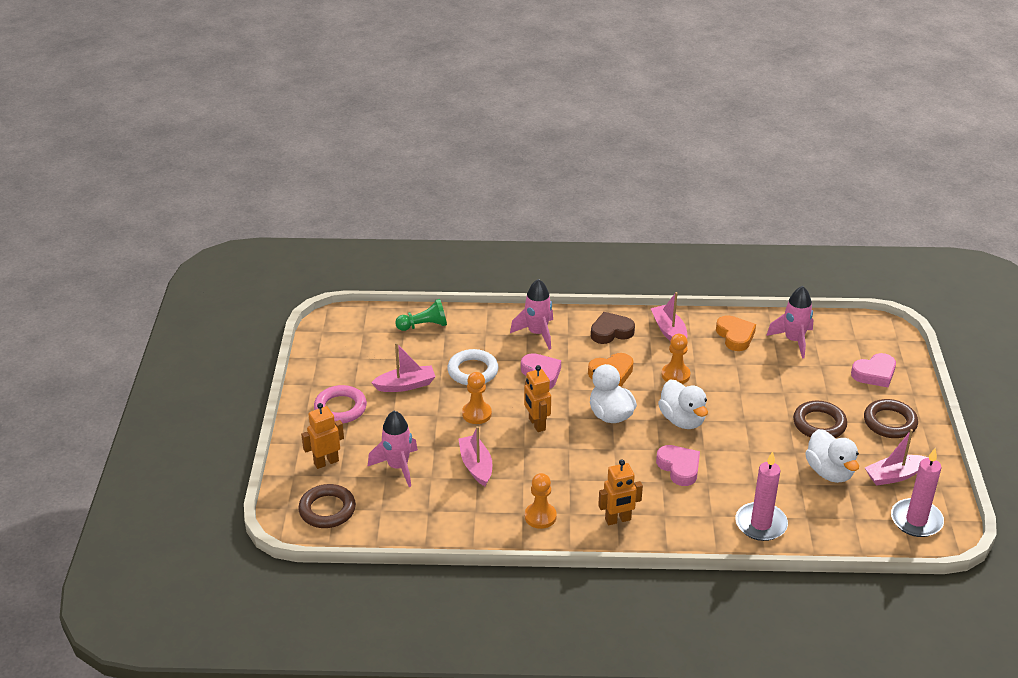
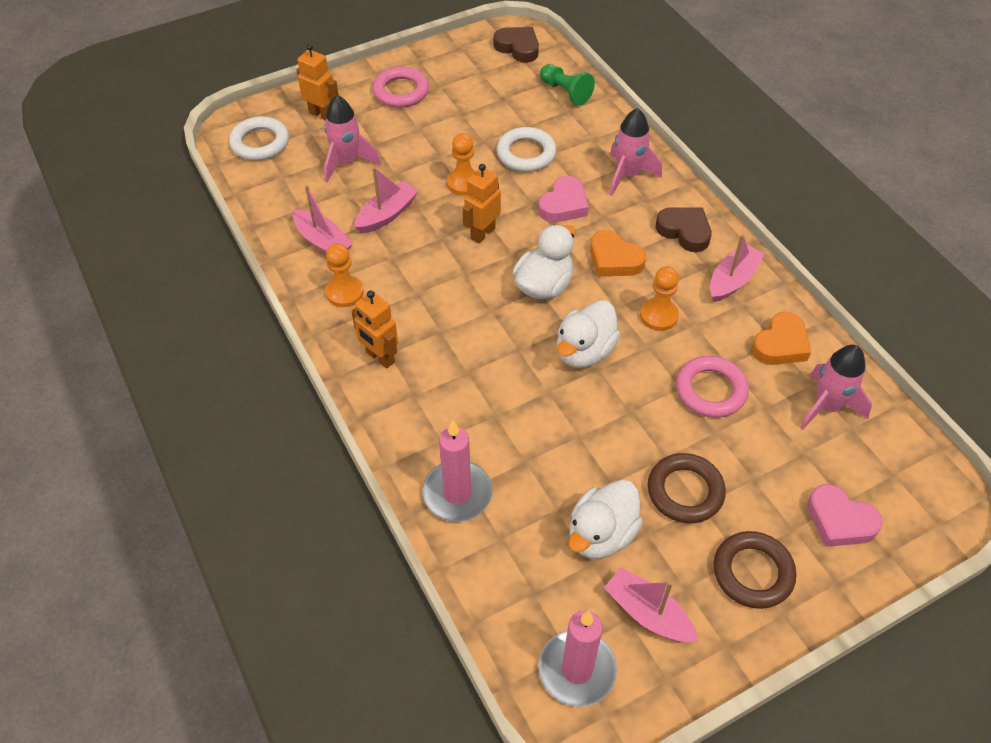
camera: 60 degrees right, 15 degrees up
brown ring [298,484,356,528] -> white ring [229,116,289,161]
pink boat [371,343,436,392] -> pink boat moved to [292,185,353,254]
pink heart [656,445,700,486] -> none
none -> brown heart [494,27,539,63]
none -> pink ring [676,356,749,418]

